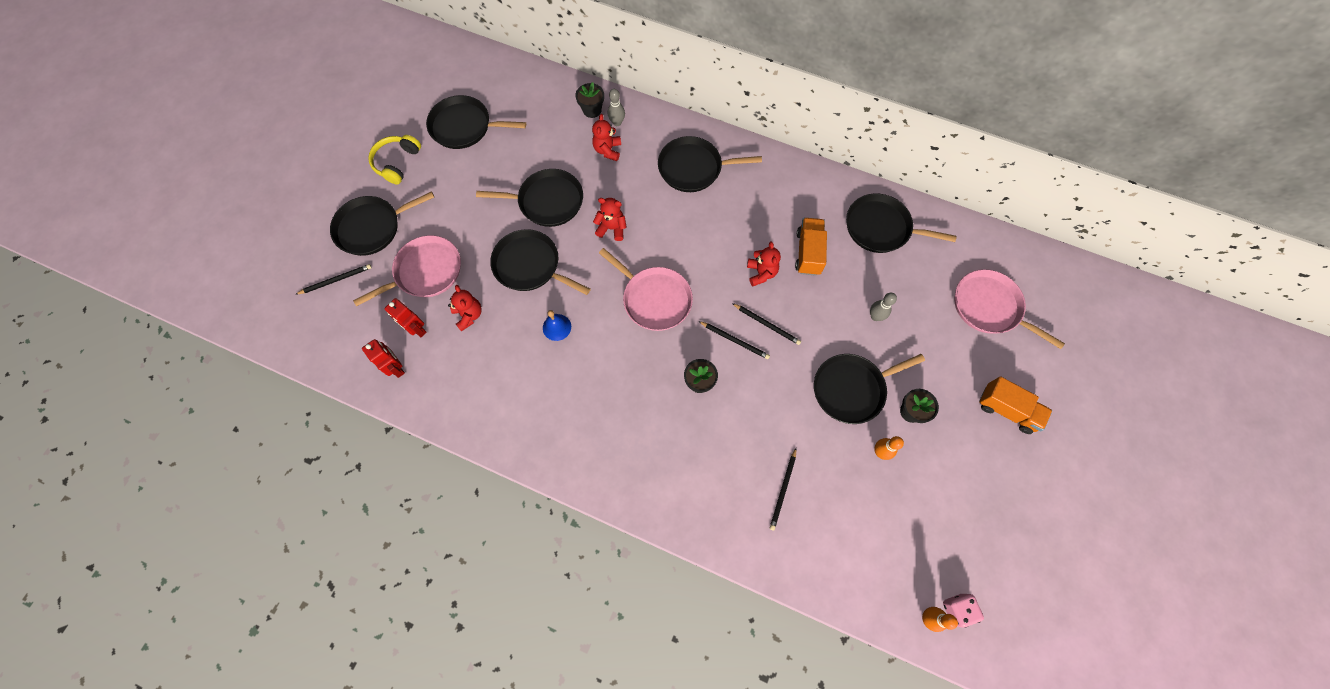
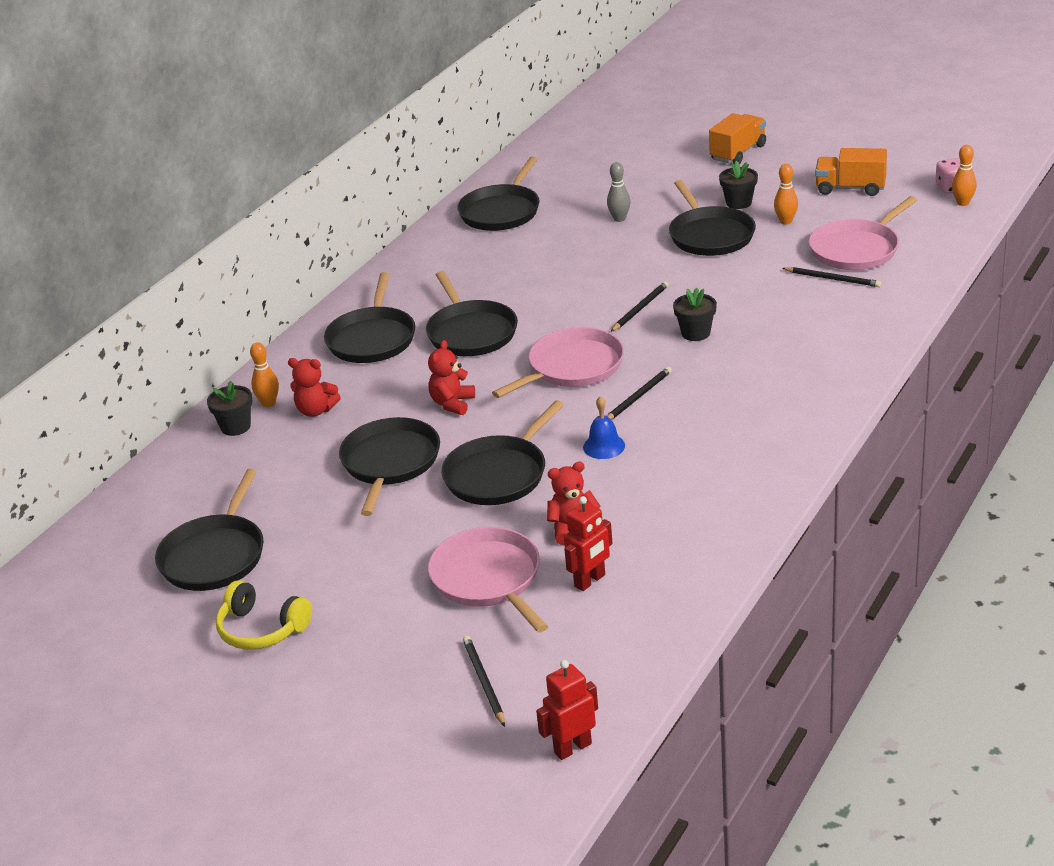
camera: 80 degrees left, 35 degrees down
black pan [330,191,434,256] -> black pan moved to [426,271,518,356]
red robot [362,339,405,378] -> red robot moved to [536,660,598,760]
grey bowling pin [608,89,625,126] -> orange bowling pin [250,342,279,407]
black pencil [732,303,801,345] -> black pencil moved to [607,367,672,420]
red teddy bear [747,241,781,286] -> none
orange truck [795,218,827,276] -> orange truck moved to [815,148,887,196]
pink pan [955,269,1065,349] -> pink pan moved to [809,196,917,270]

